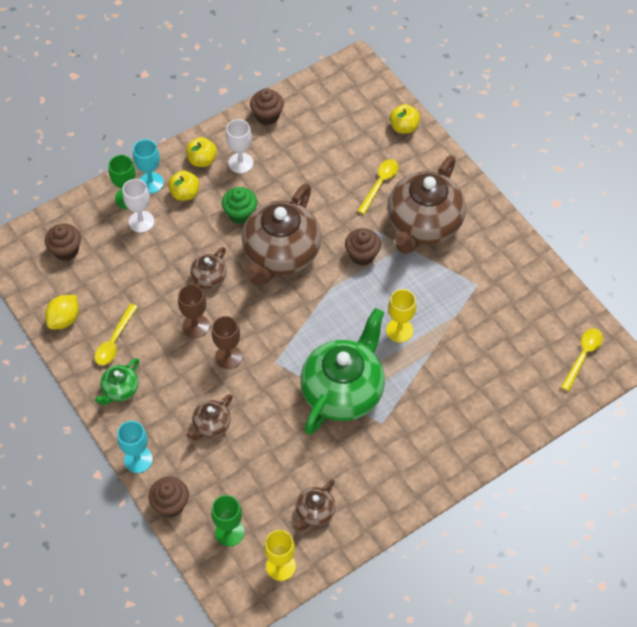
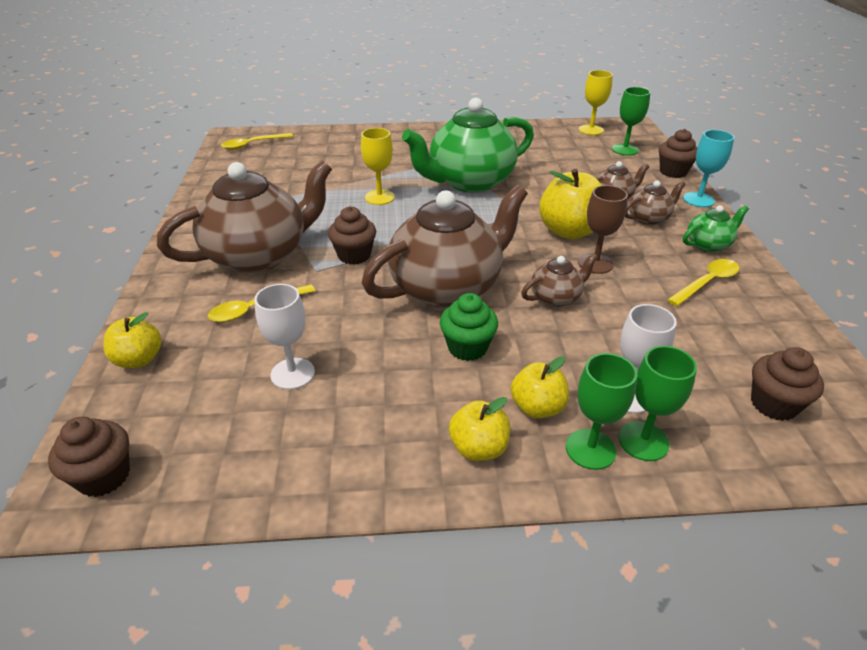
camera: 150 degrees left, 20 degrees down
yellow lemon [45,295,79,329] -> none
turquoise goblet [133,139,164,194] -> green goblet [566,353,637,470]
brown goblet [212,316,242,369] -> yellow apple [539,169,602,239]
white goblet [226,119,254,173] -> white goblet moved to [254,284,315,390]
brown cupcake [250,88,284,125] -> brown cupcake moved to [48,417,130,497]
brown teapot [294,479,335,531] -> brown teapot moved to [625,181,686,225]

